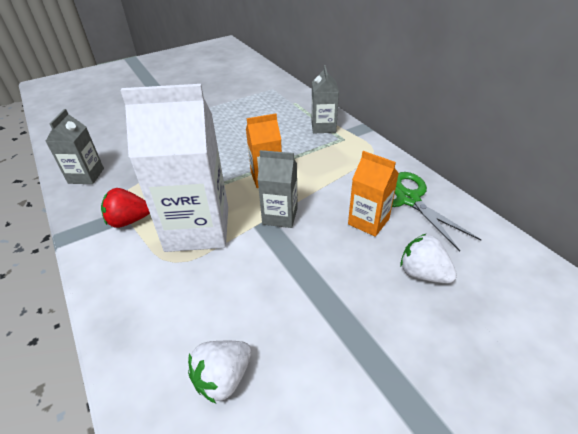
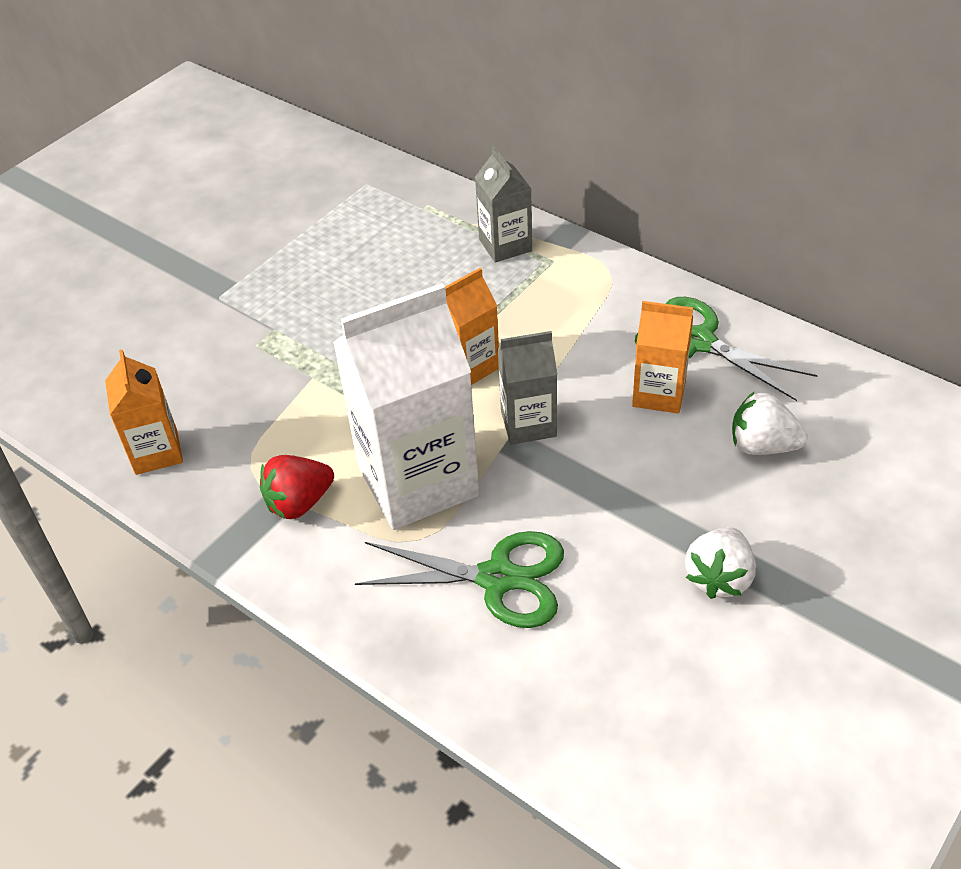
camera: 20 degrees left, 5 degrees up
grey carton [46,109,104,184] -> orange carton [105,350,183,475]
white strawberry [188,341,252,404] -> white strawberry moved to [685,527,756,599]
none -> green scissors [355,531,564,628]

